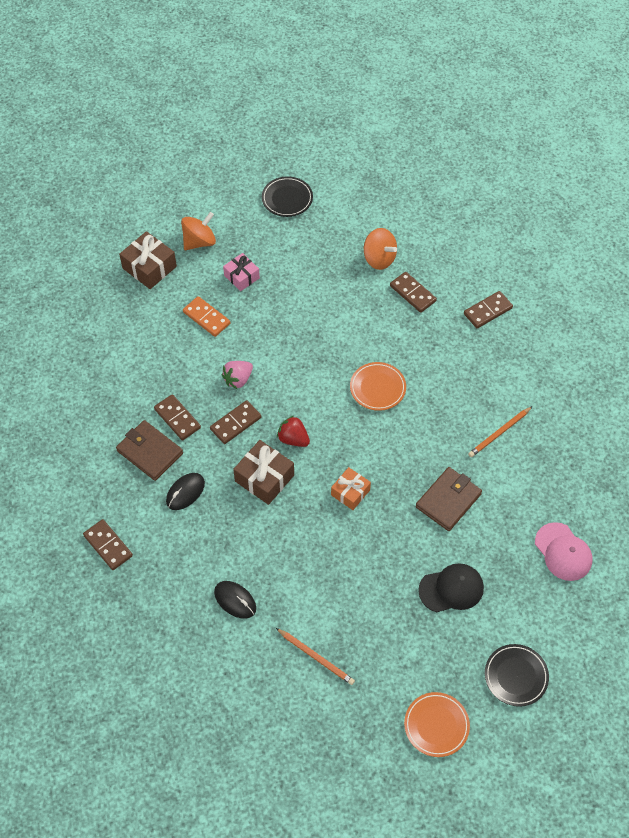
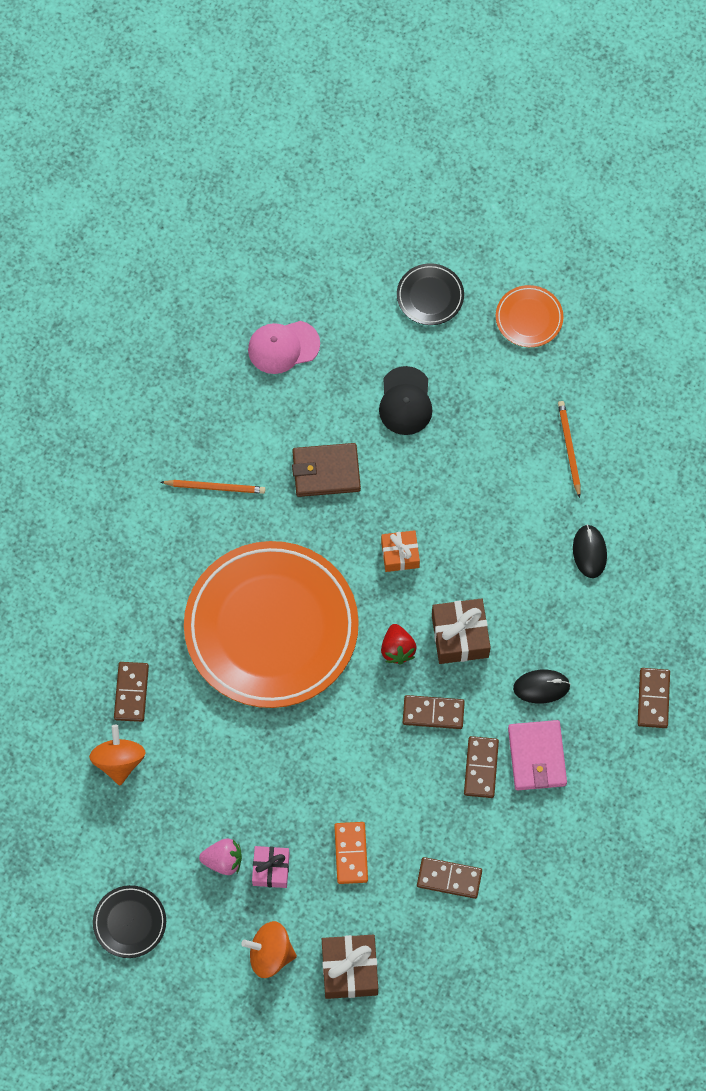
camera: 135 degrees left, 10 degrees up
brown wallet [116,420,183,481] -> pink wallet [508,720,567,790]
pink strawberry [222,361,253,389] -> pink strawberry moved to [199,838,242,875]
orange plate [350,362,406,411] -> orange plate [184,541,359,708], size x2.46
black cap [418,563,484,612] -> black cap turned 120 degrees counterclockwise [379,366,433,435]
brown domino [464,291,513,328] -> brown domino moved to [417,857,482,899]
pink cap [535,522,592,581] -> pink cap turned 120 degrees counterclockwise [248,321,320,374]

